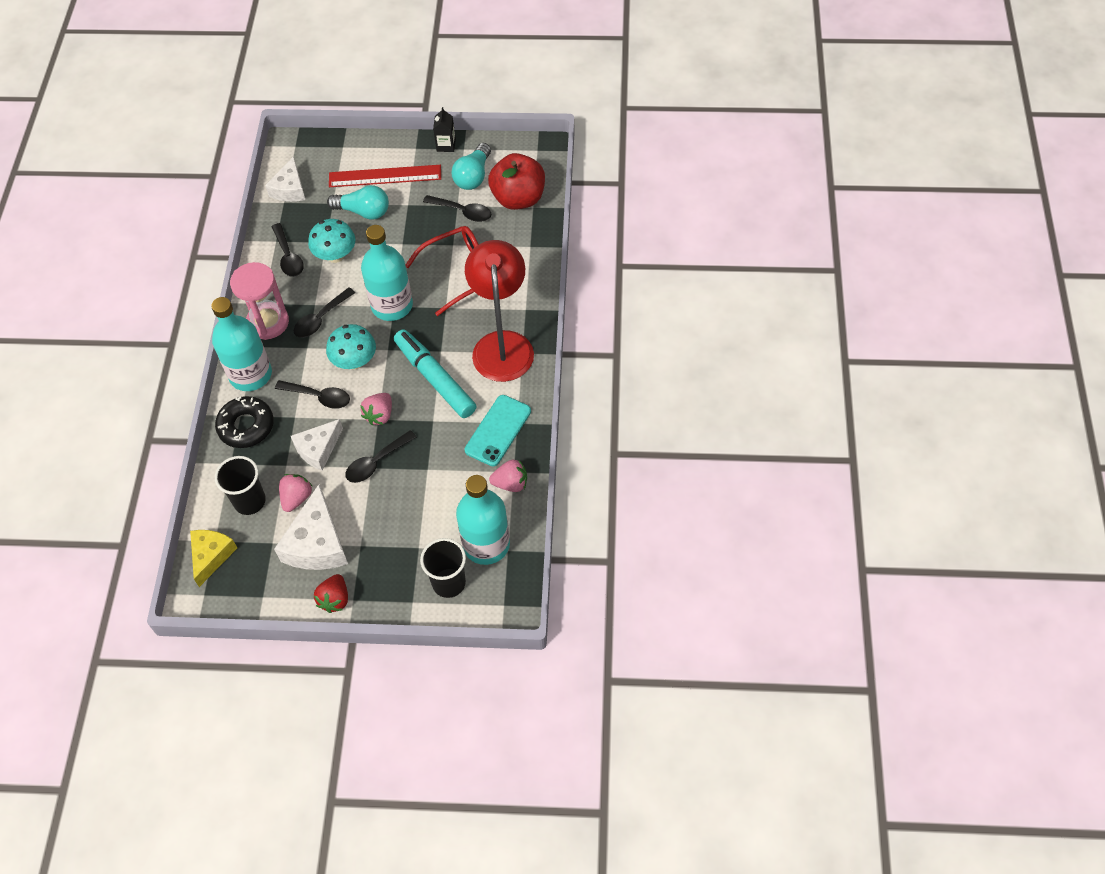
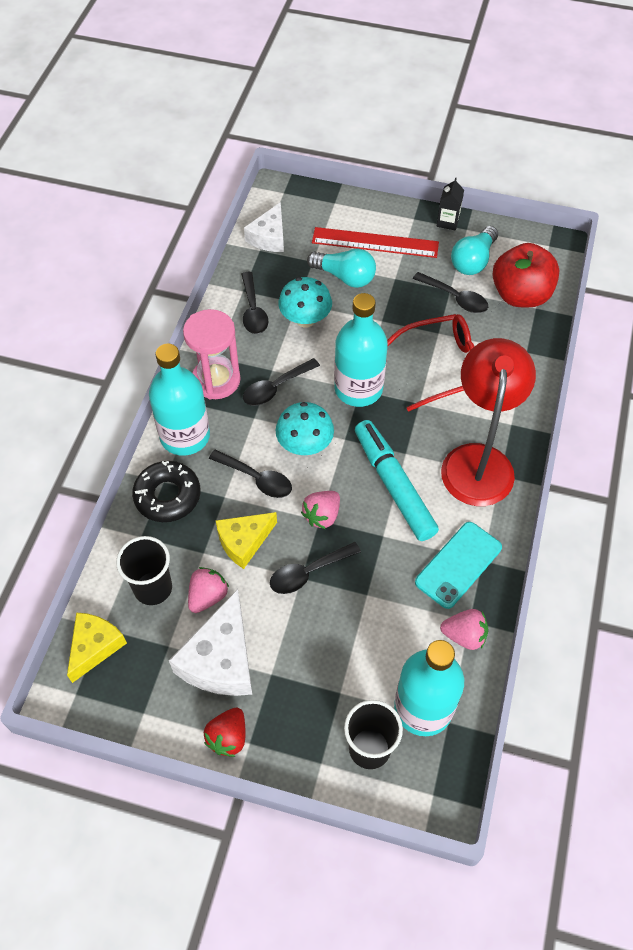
camera: 10 degrees right, 0 degrees up
white cheese [291,419,343,471] -> yellow cheese [215,512,277,569]

